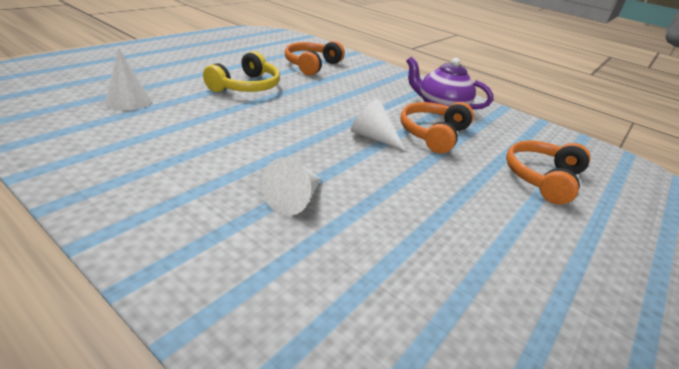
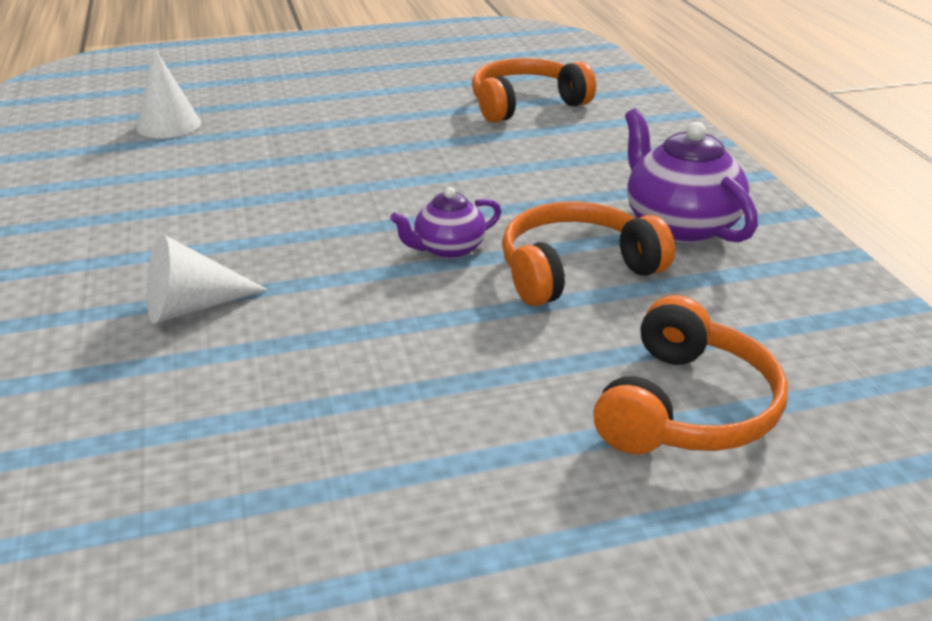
camera: 40 degrees right, 0 degrees up
yellow headphones [203,51,280,92] -> none
white cone [351,98,406,151] -> purple teapot [390,187,501,259]
orange headphones [506,140,591,204] -> orange headphones turned 135 degrees clockwise [593,295,788,454]

